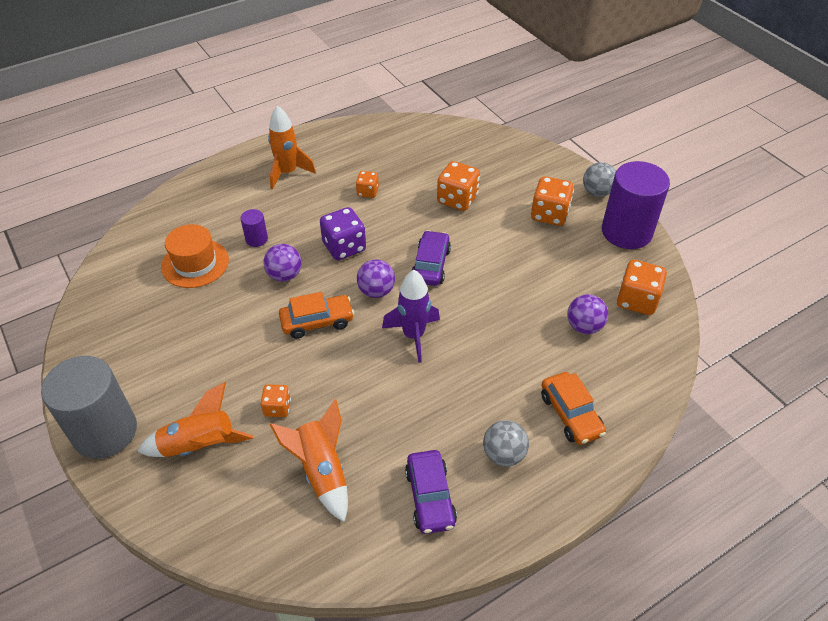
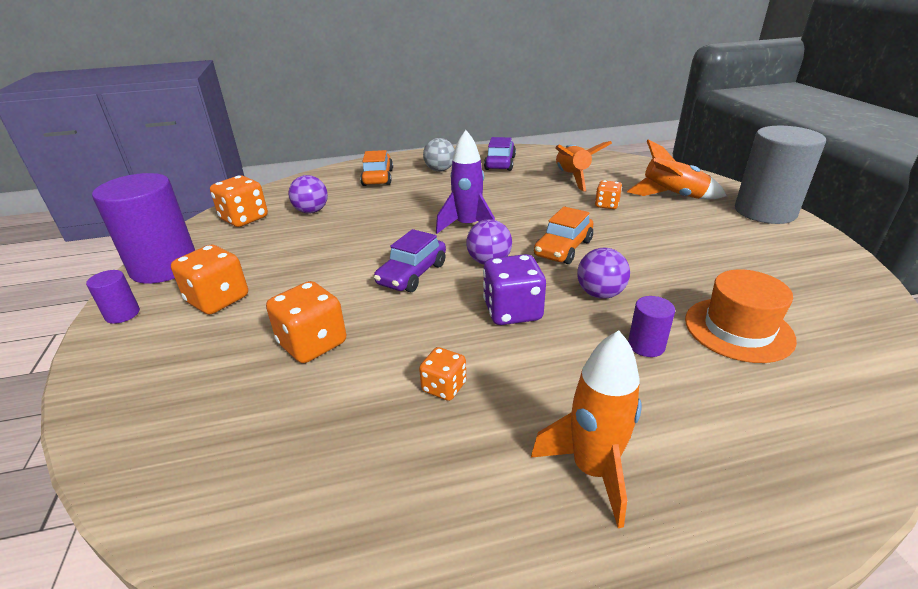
camera: 160 degrees left, 15 degrees down
orange car [279,292,354,339] -> orange car turned 60 degrees counterclockwise [534,206,593,264]
grey ball [583,162,616,197] -> purple cylinder [86,270,140,324]

